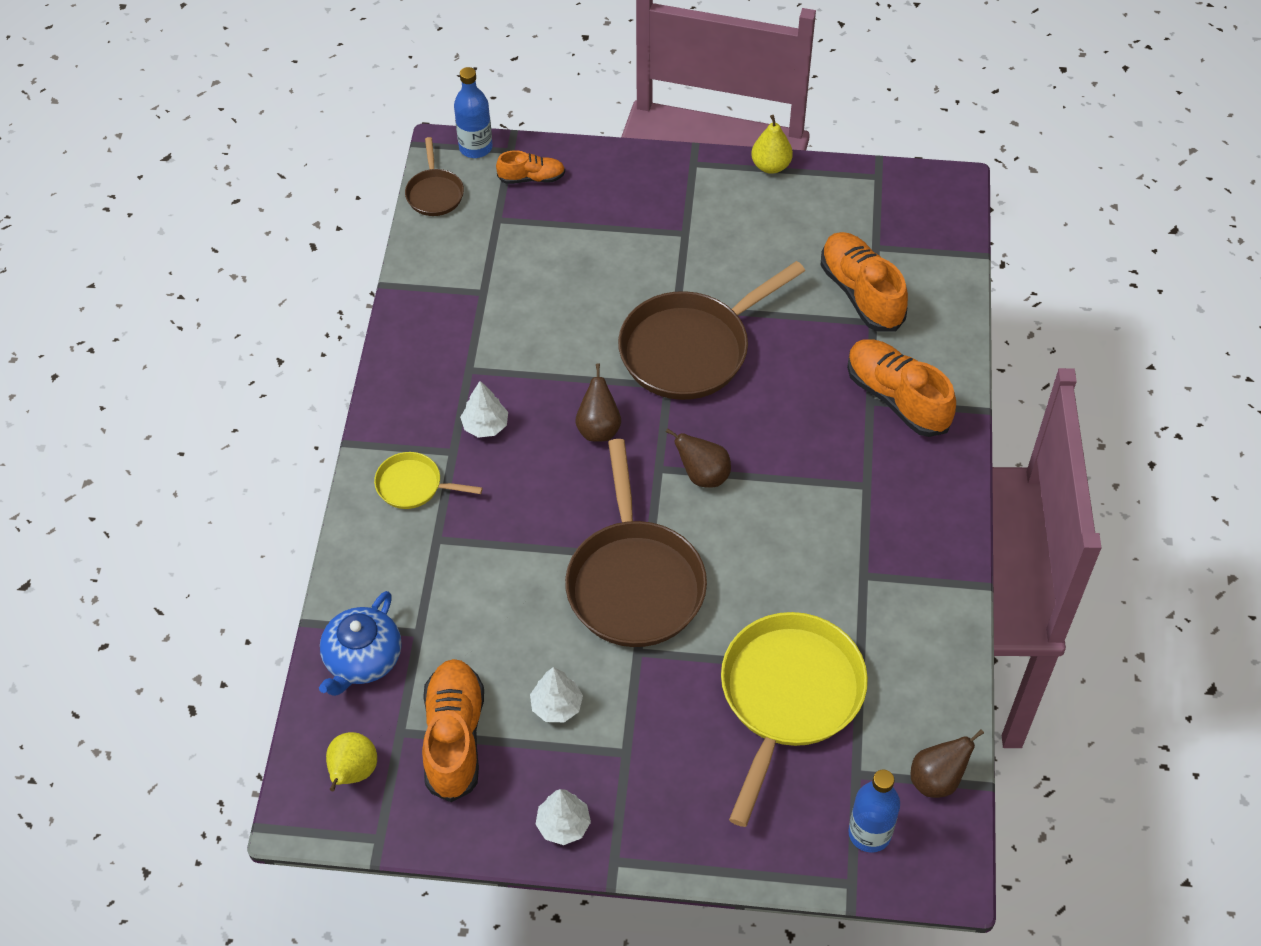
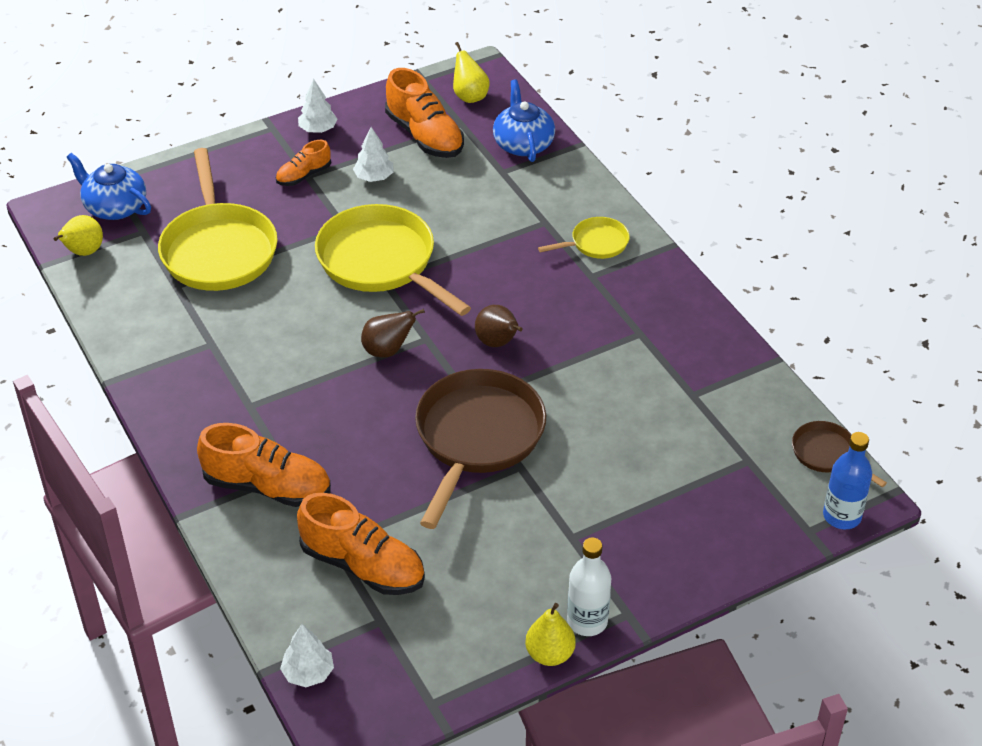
camera: 145 degrees right, 10 degrees down
white tree [460,381,508,438] -> white tree moved to [280,624,334,687]
orange shoe [496,150,565,184] -> orange shoe moved to [276,140,331,186]
brown pan [565,439,707,647] -> yellow pan [315,204,471,316]
blue bottle [848,770,900,853] -> blue teapot [66,153,151,220]
brown pear [910,729,984,798] -> yellow pear [53,215,103,256]
none -> white bottle [567,538,611,636]

